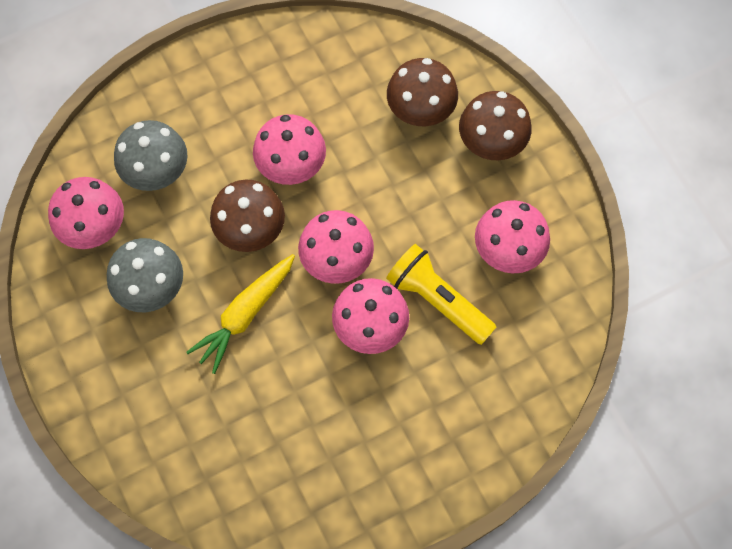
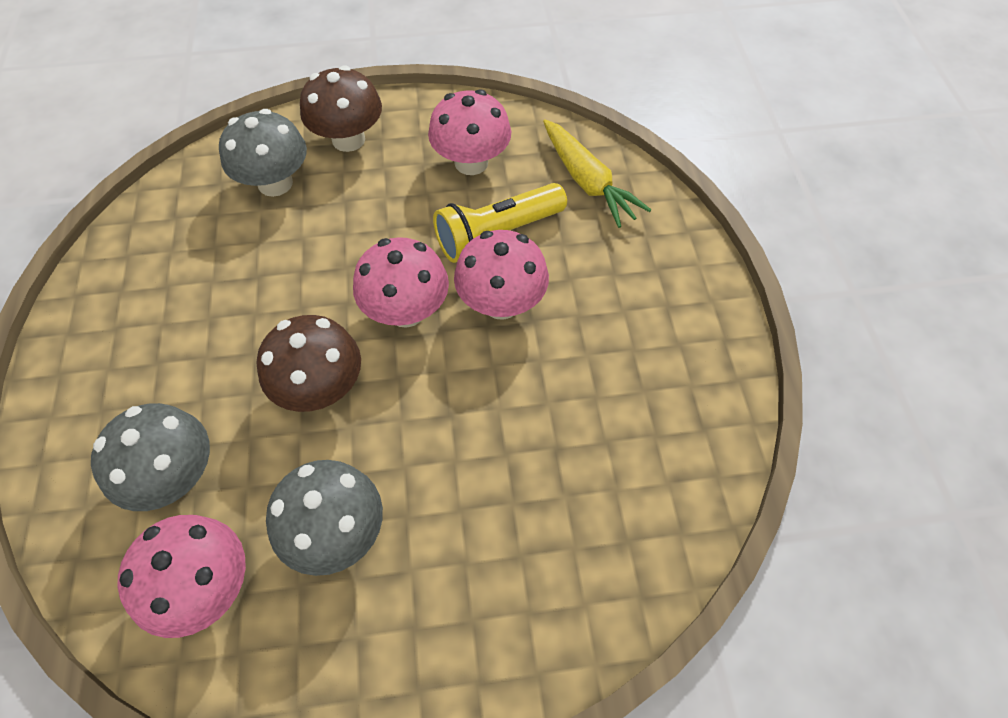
camera: 70 degrees left, 10 degrees down
yellow carrot [186,254,295,374] -> yellow carrot moved to [543,119,651,228]
pink mushroom [253,114,326,185] -> none
brown mushroom [387,58,458,126] -> grey mushroom [219,109,307,197]

